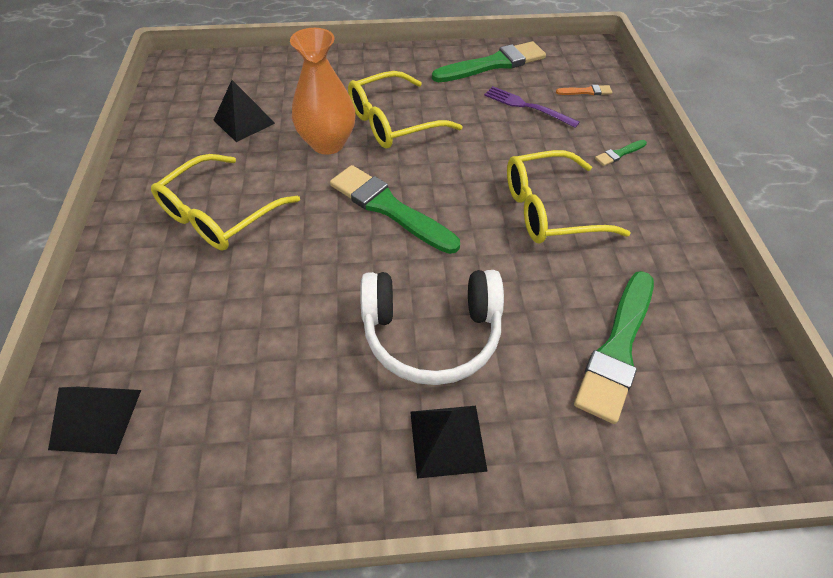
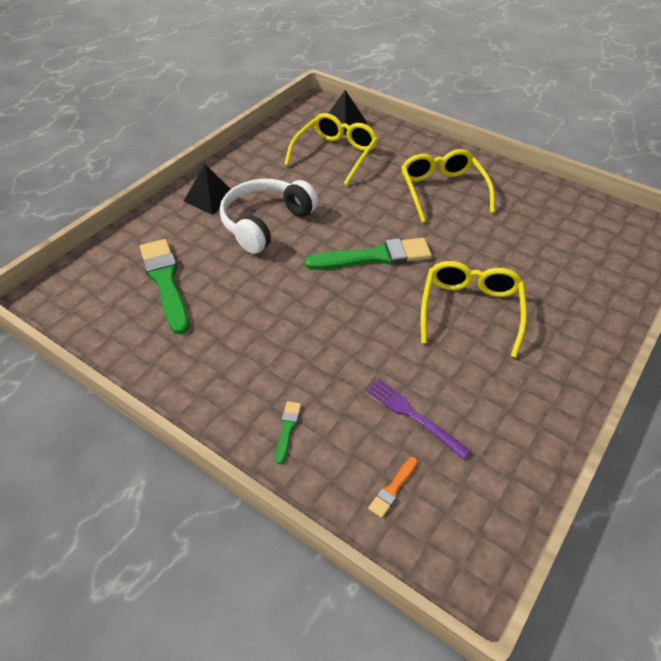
camera: 130 degrees right, 5 degrees down
black pyramid [213,80,275,142] -> none
orange vase [290,28,355,155] -> none
green brush [432,41,546,82] -> none
purple fork [484,86,580,128] -> purple fork turned 120 degrees counterclockwise [366,378,471,460]
yellow glasses [507,150,631,244] -> yellow glasses moved to [284,113,378,186]

